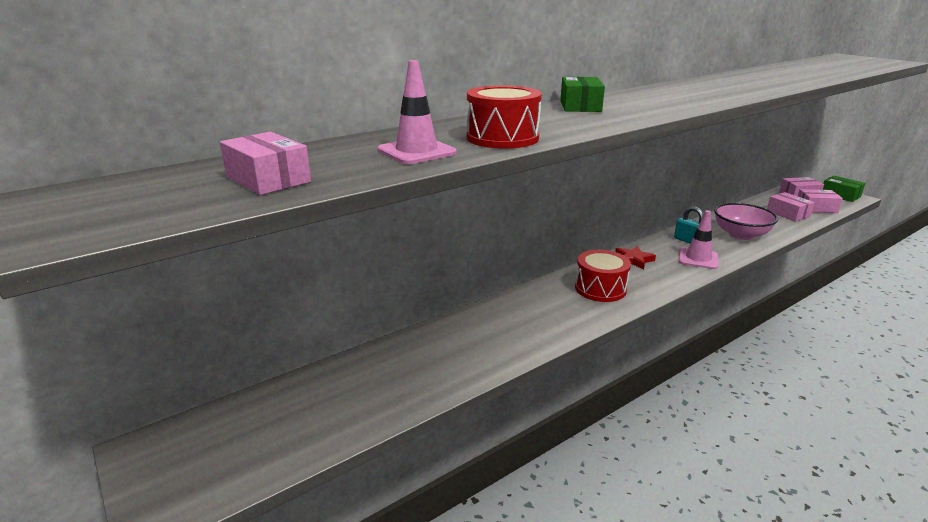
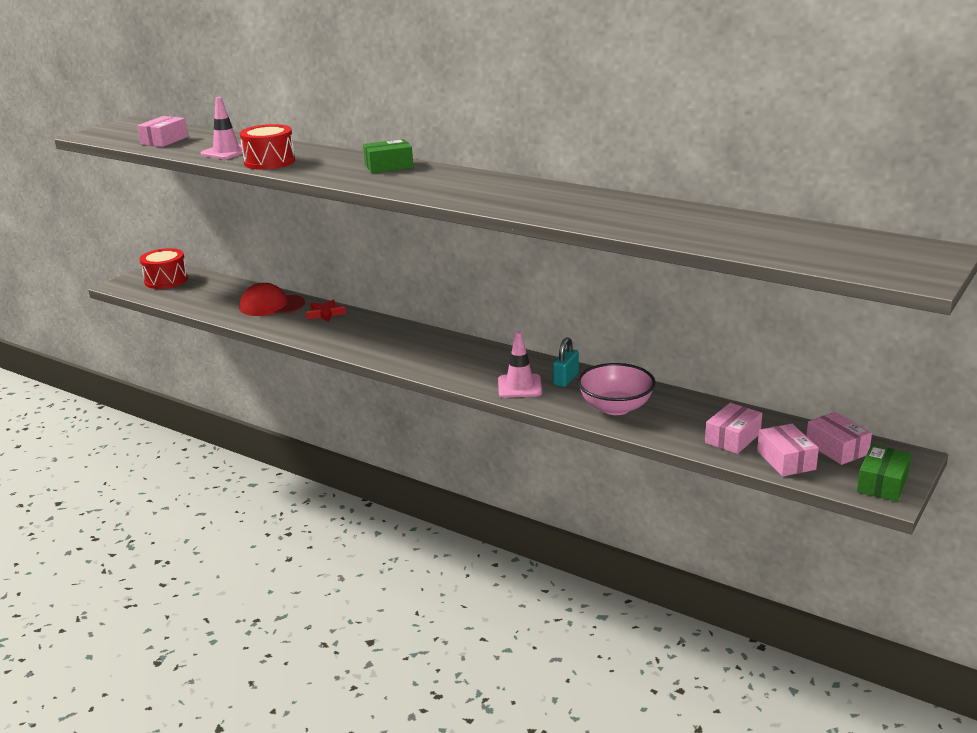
camera: 70 degrees right, 0 degrees up
red drum [575,250,631,302] -> red drum moved to [140,248,188,289]
red star [615,246,656,270] -> red star moved to [306,300,346,322]
none -> red cap [239,283,305,316]

